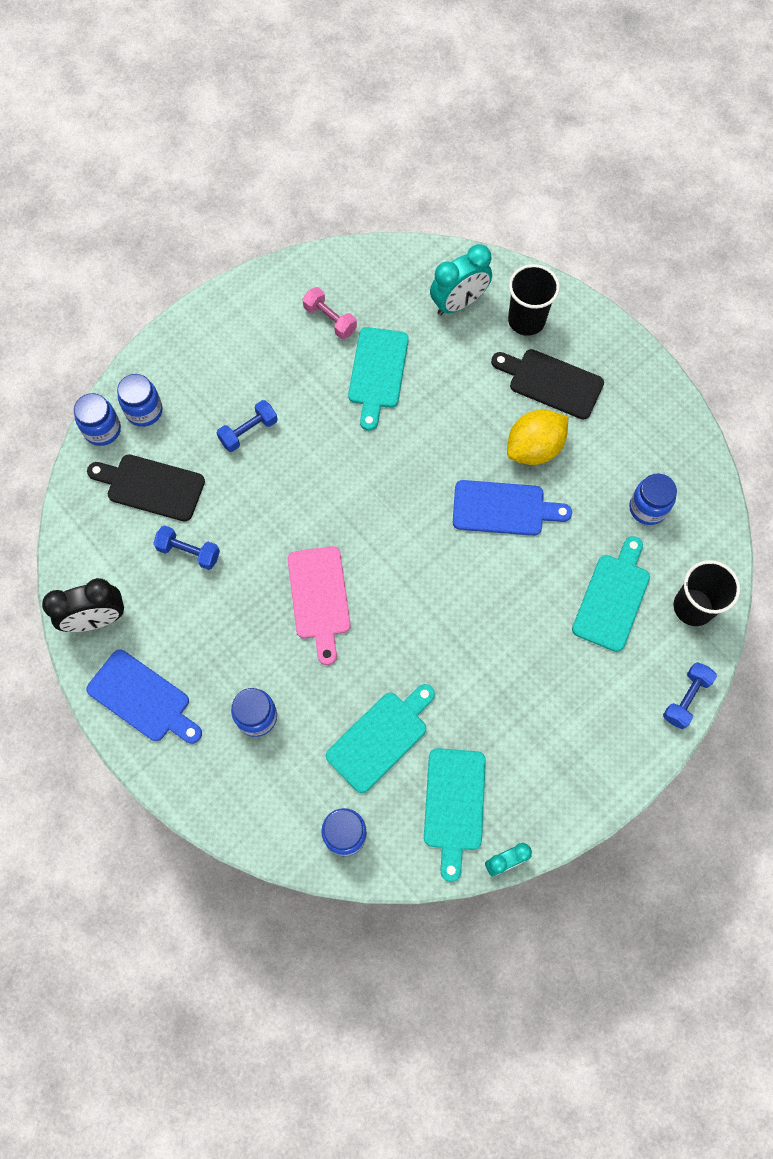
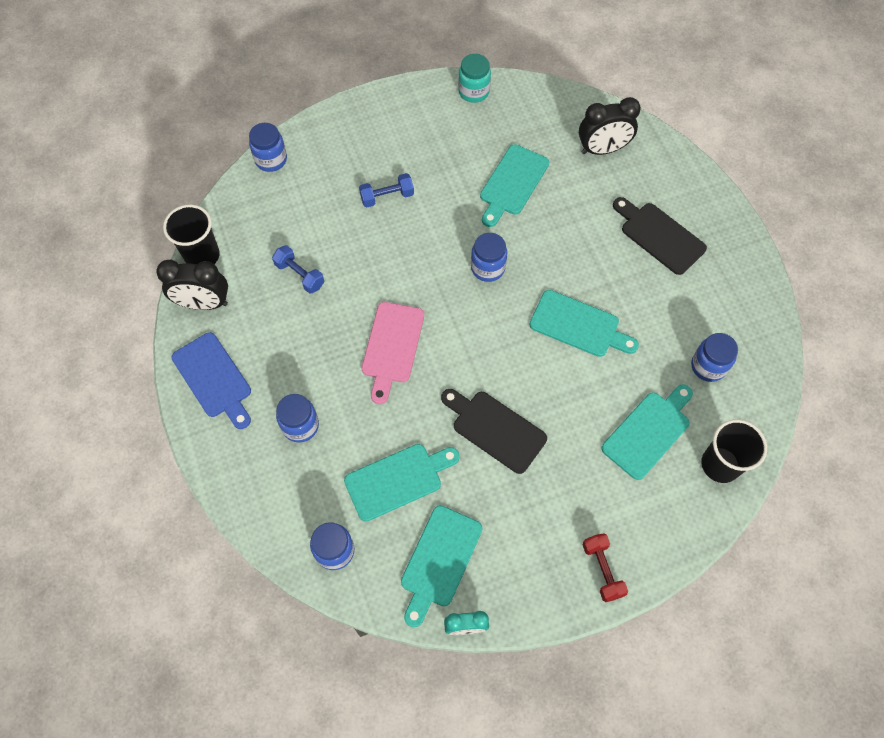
camera: 20 degrees right, 5 degrees down
black cutting board [87,454,205,521] -> black cutting board moved to [441,389,547,474]
blue jar [117,374,163,427] -> blue jar moved to [471,233,507,282]
pink dumbbell [303,287,357,339] -> none
turquoise clock [430,244,492,315] -> black clock [579,97,641,155]
blue cutting board [453,480,572,536] -> turquoise cutting board [529,290,639,357]
yellow lemon [507,410,568,465] -> none
black cup [508,264,560,336] -> black cup moved to [163,204,220,264]
blue dumbbell [663,662,717,729] -> none
none -> turquoise jar [458,54,491,103]
none -> red dumbbell [583,533,628,602]

